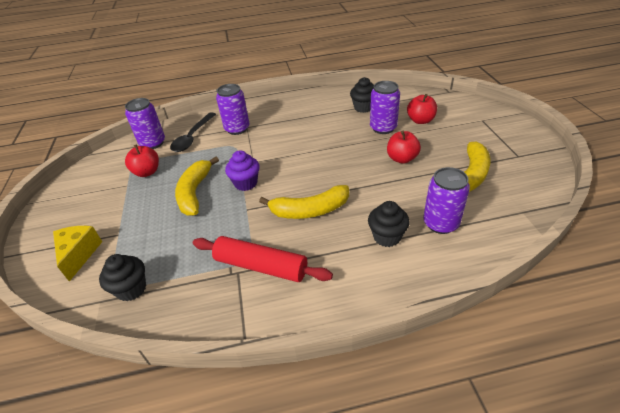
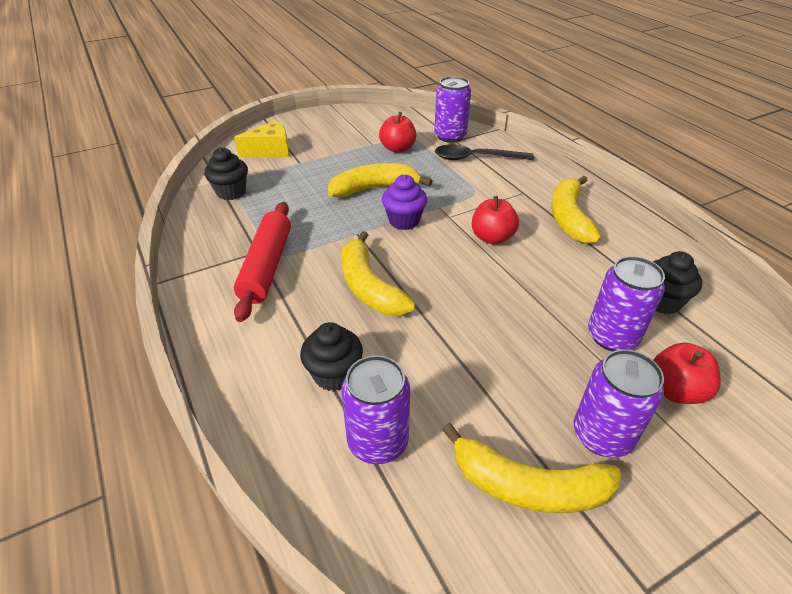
camera: 70 degrees right, 0 degrees up
purple can [216,84,250,135] -> purple can moved to [574,349,664,457]
red apple [387,131,421,164] -> red apple moved to [472,196,519,245]
none -> yellow banana [551,176,601,244]

